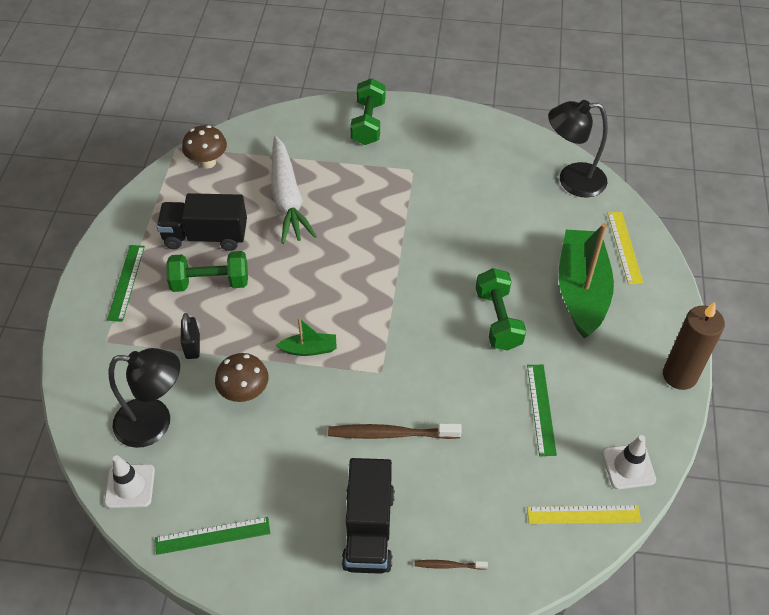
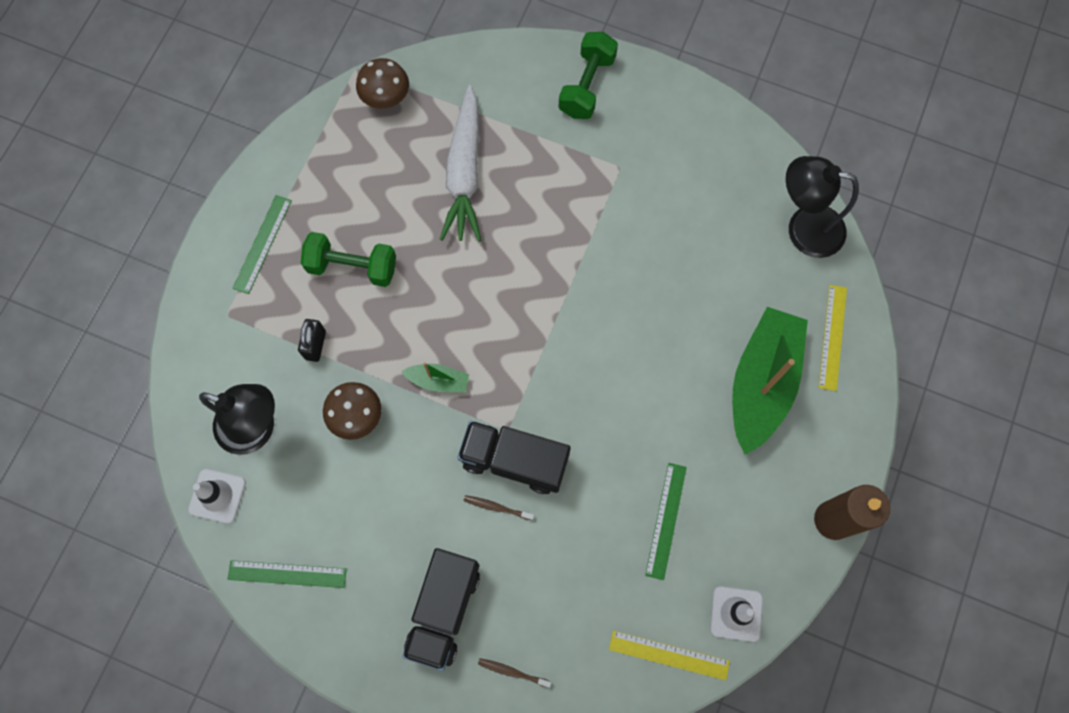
camera: 15 degrees right, 20 degrees up
black truck [157,193,247,251] -> black truck moved to [457,421,571,494]
brown toothbrush [328,423,462,439] -> brown toothbrush [463,495,534,520], size x0.50
green dumbbell [476,268,526,351] -> none

